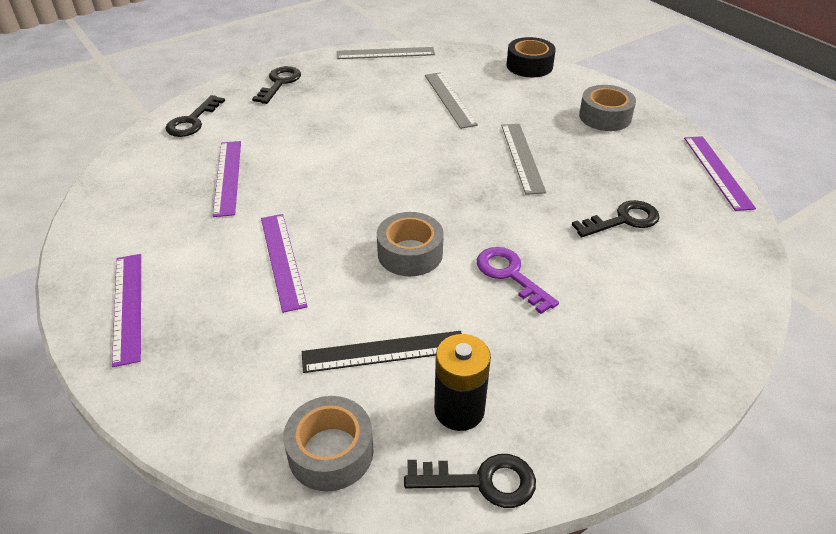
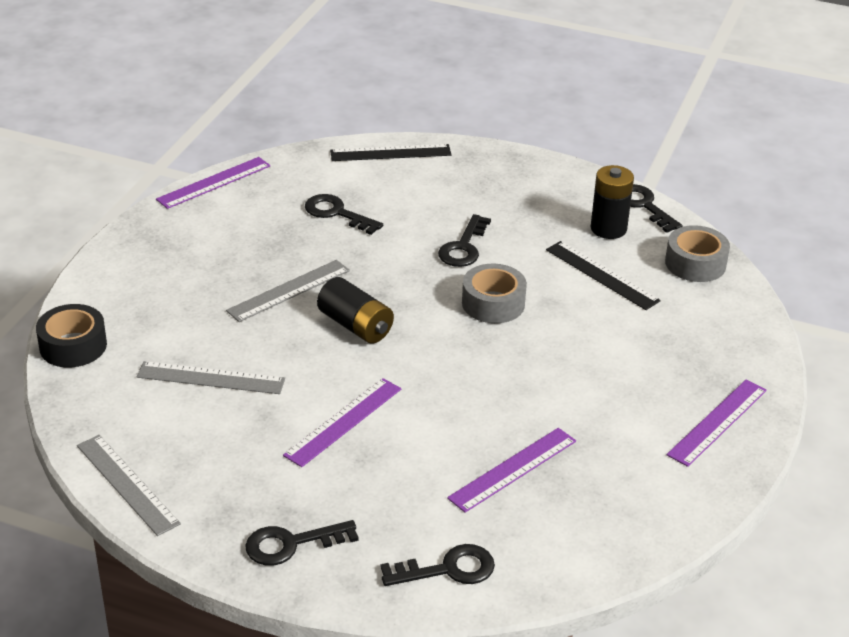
camera: 125 degrees left, 5 degrees down
purple ruler [261,214,308,313] -> purple ruler moved to [283,378,401,467]
grey ruler [425,72,478,129] -> grey ruler turned 60 degrees clockwise [137,361,285,394]
purple key [477,247,559,314] -> black key [438,214,491,267]
grey tape [579,85,636,131] -> none
none -> black battery [317,277,394,343]
none -> black ruler [330,144,452,161]

